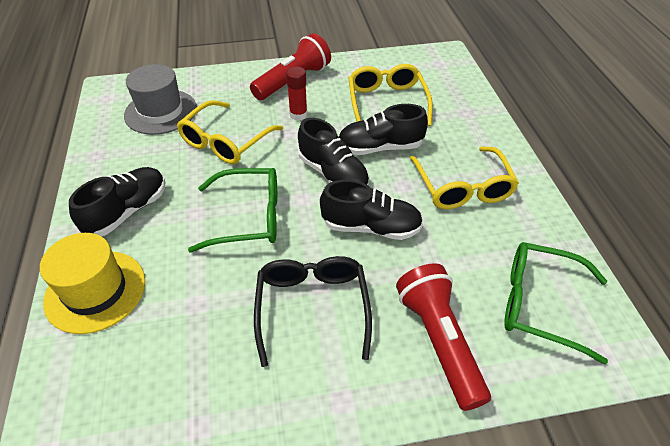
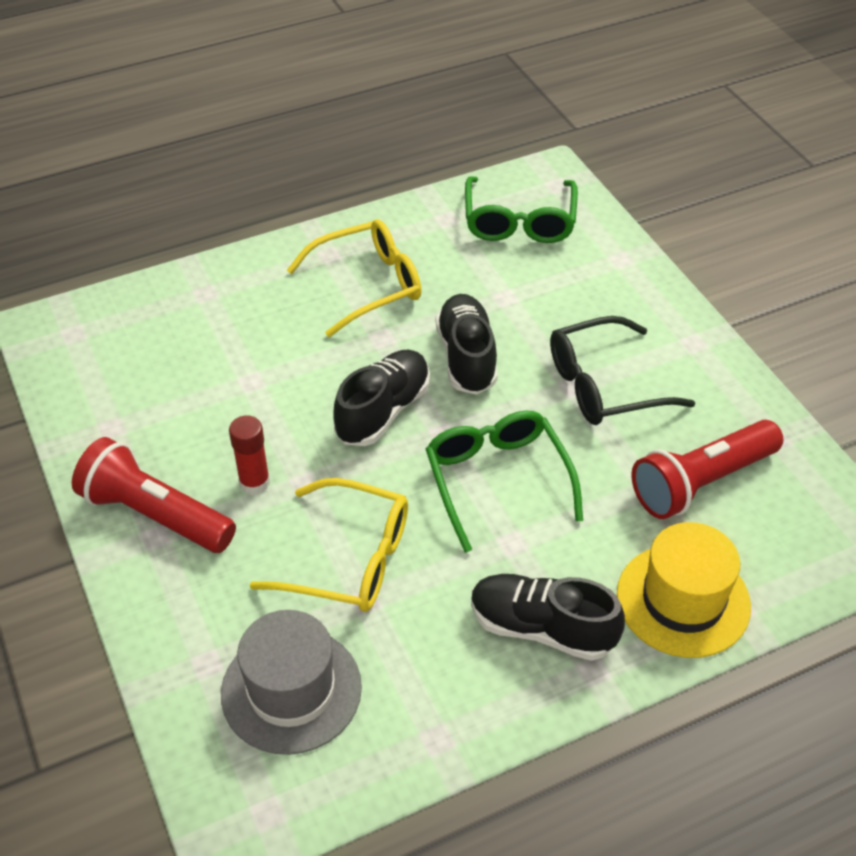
camera: 105 degrees left, 0 degrees up
black shoe [339,104,428,155] -> none
yellow glasses [349,64,433,126] -> none
red flashlight [396,263,491,411] -> red flashlight moved to [632,420,783,519]

